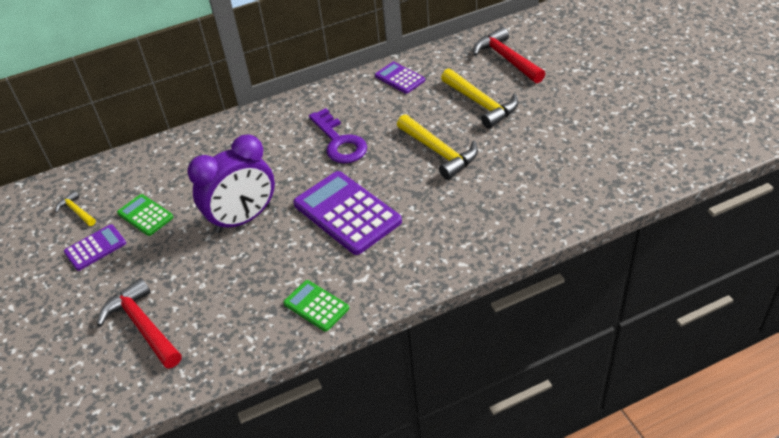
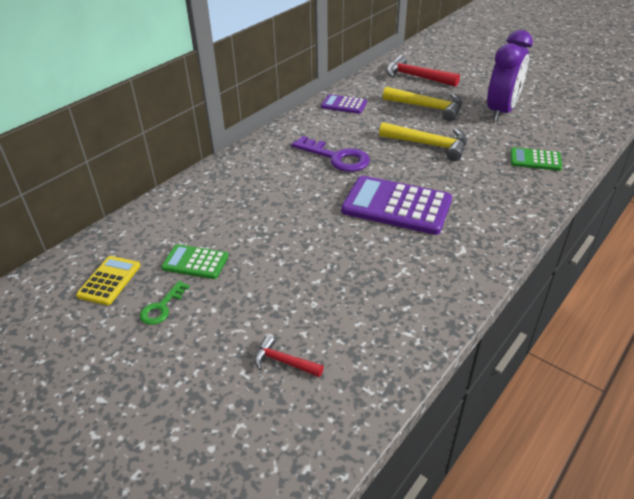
camera: 30 degrees left, 5 degrees down
yellow hammer [55,191,96,226] -> yellow calculator [76,256,140,305]
purple calculator [64,224,126,271] -> green key [140,281,190,325]
red hammer [97,278,182,369] -> red hammer [254,335,324,377], size x0.53
purple clock [188,135,275,233] -> purple clock moved to [487,30,533,121]
green calculator [283,280,349,331] -> green calculator moved to [510,147,562,171]

